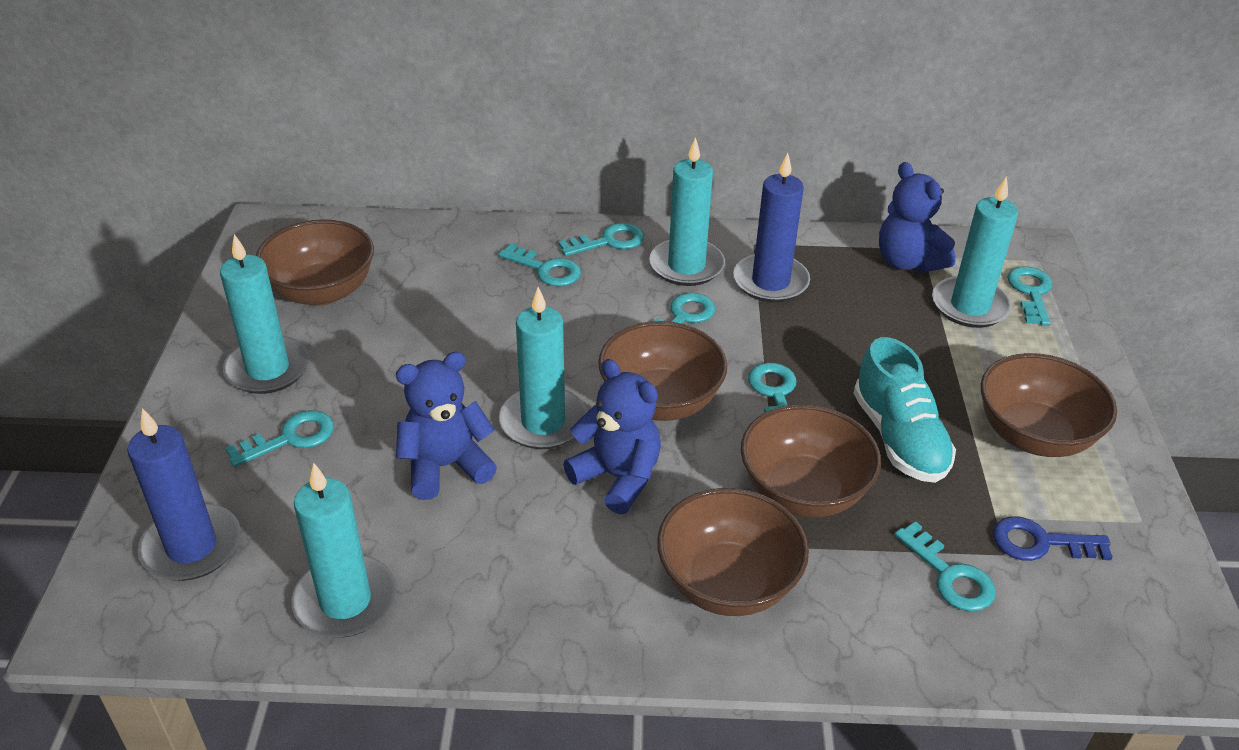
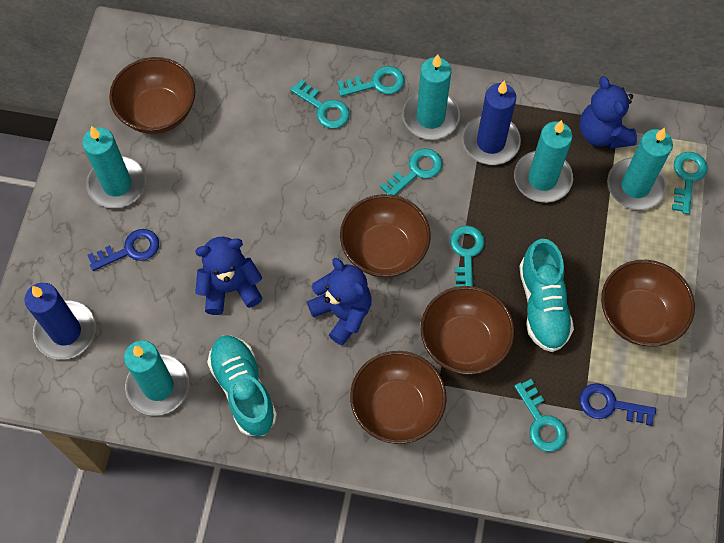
camera: 10 degrees right, 25 degrees up
turquoise key [225,410,334,467] -> blue key [88,229,159,271]
turquoise candle [499,287,587,449] -> turquoise candle moved to [514,120,573,203]
none -> turquoise shoe [207,335,277,436]

